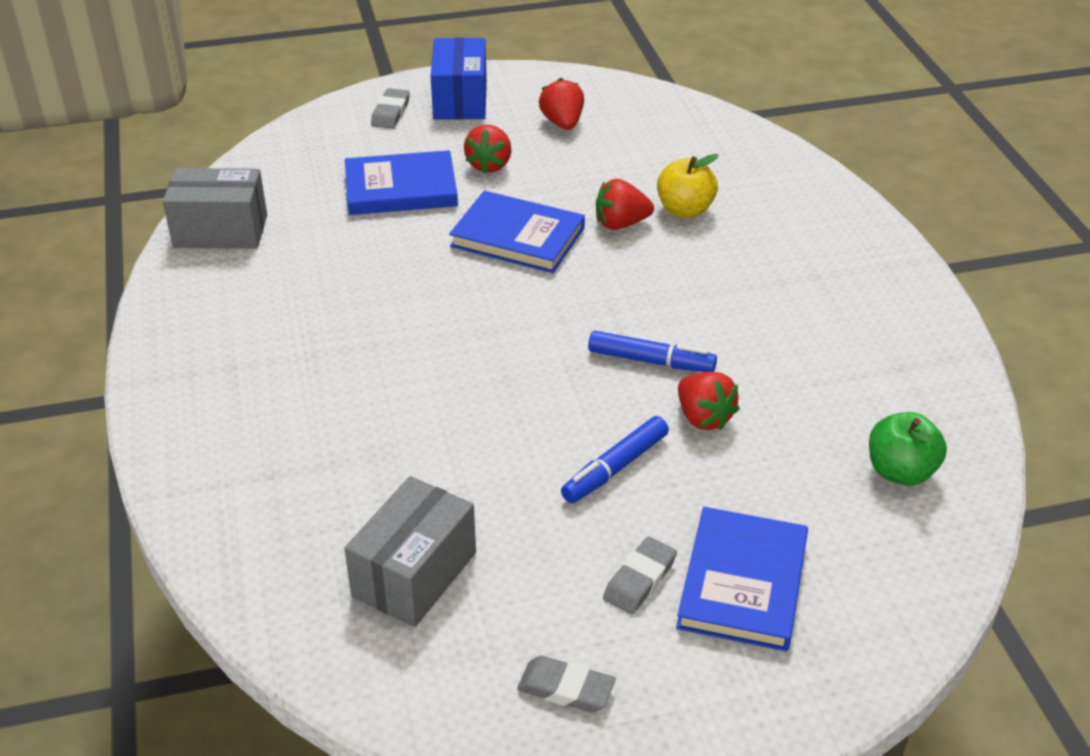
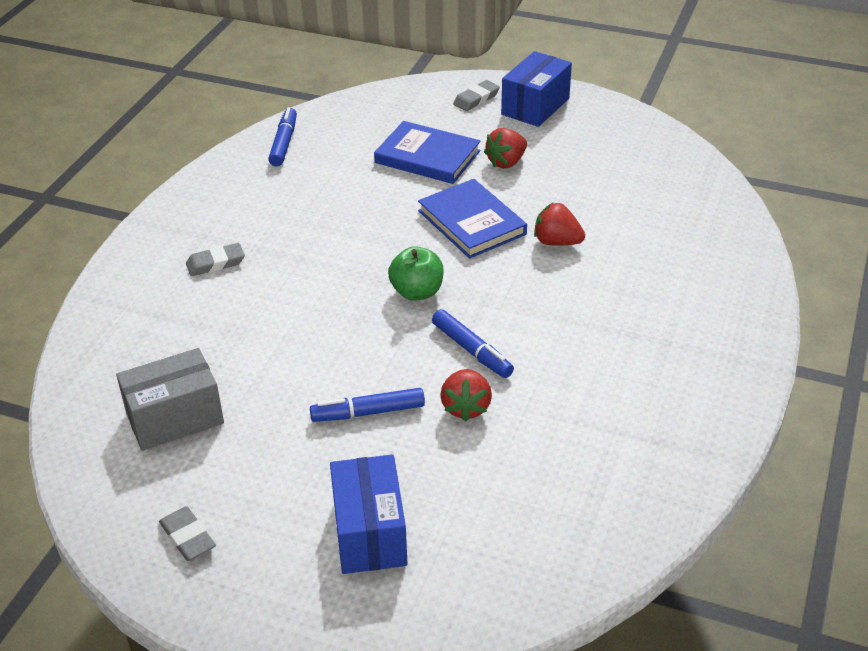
camera: 35 degrees right, 0 degrees up
grey box [163,168,267,248] -> blue marker [268,107,297,167]
red strawberry [539,78,584,130] -> none
grey eraser [603,536,677,614] -> grey eraser moved to [186,243,245,276]
yellow apple [657,154,719,218] -> none
blue book [676,507,808,651] -> blue box [330,455,408,574]
green apple [869,412,947,486] -> green apple moved to [388,246,444,301]

